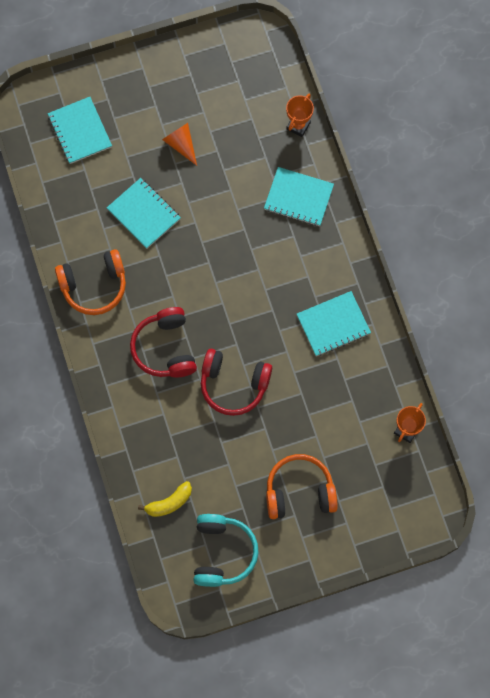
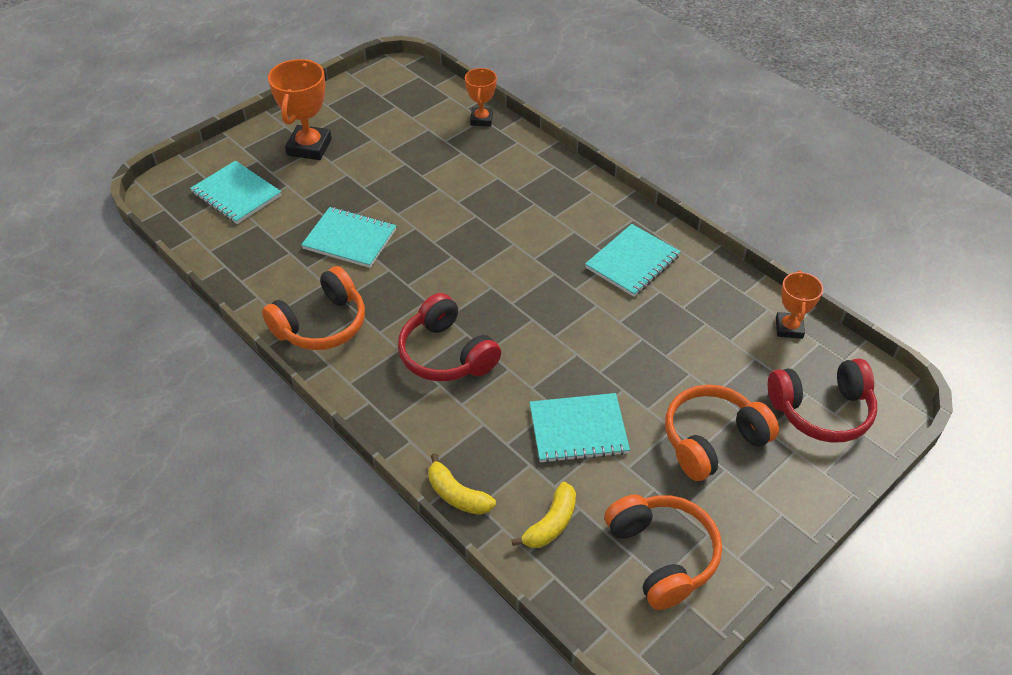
camera: 25 degrees left, 25 degrees down
orange cone [162,123,197,166] -> none
turquoise headphones [194,514,259,587] -> orange headphones [604,494,722,610]
red headphones [201,349,272,416] -> red headphones moved to [768,358,877,443]
turquoise notebook [264,167,334,226] -> turquoise notebook moved to [529,393,630,463]
none -> orange trophy [268,59,332,160]
none -> yellow banana [428,453,496,515]

